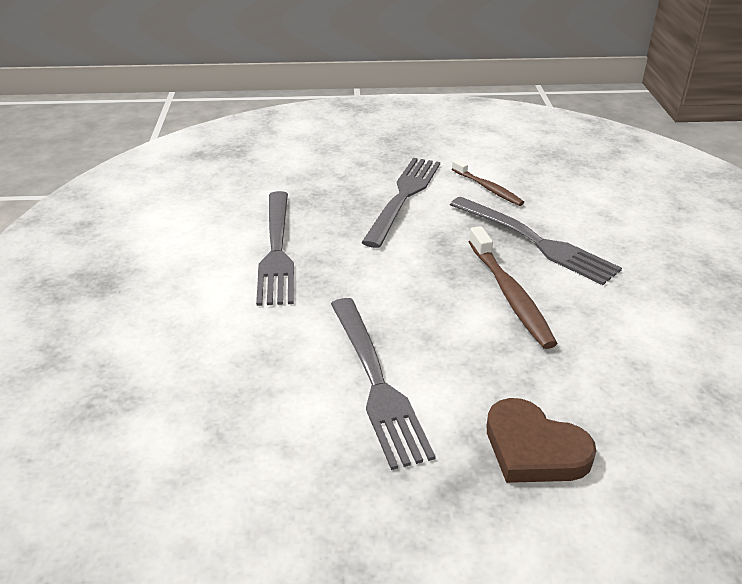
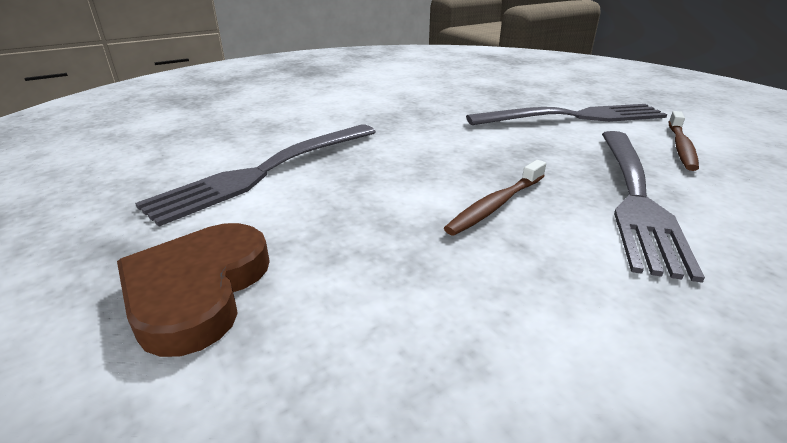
camera: 60 degrees right, 5 degrees down
grey fork [256,191,294,306] -> none
brown toothbrush [469,226,558,349] -> brown toothbrush [444,160,546,236], size x0.63

